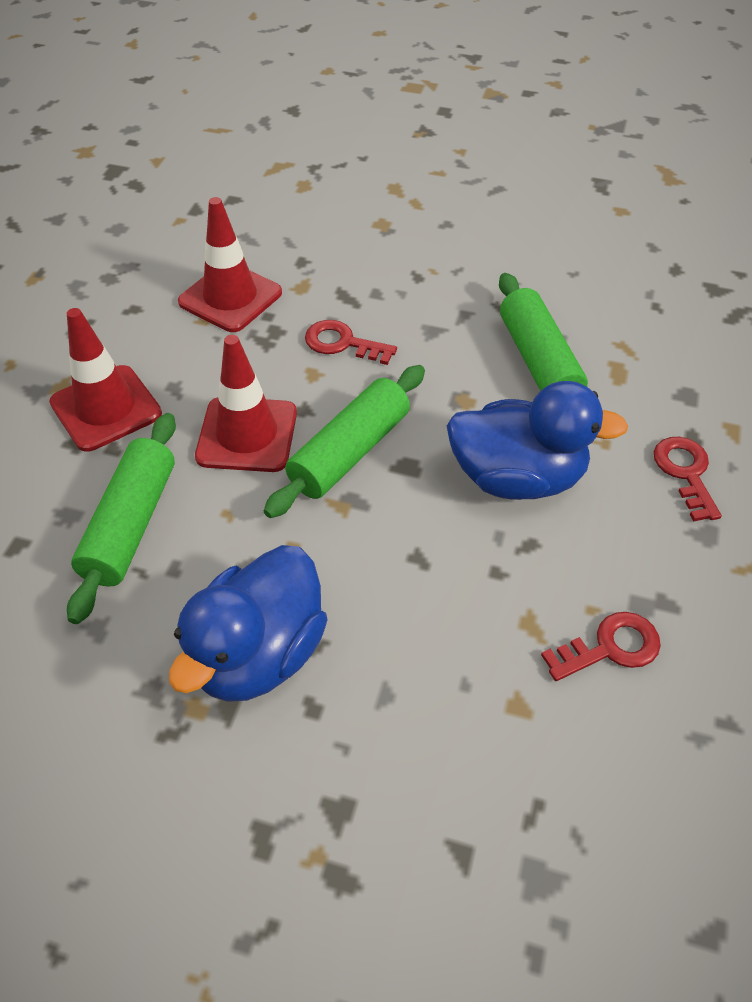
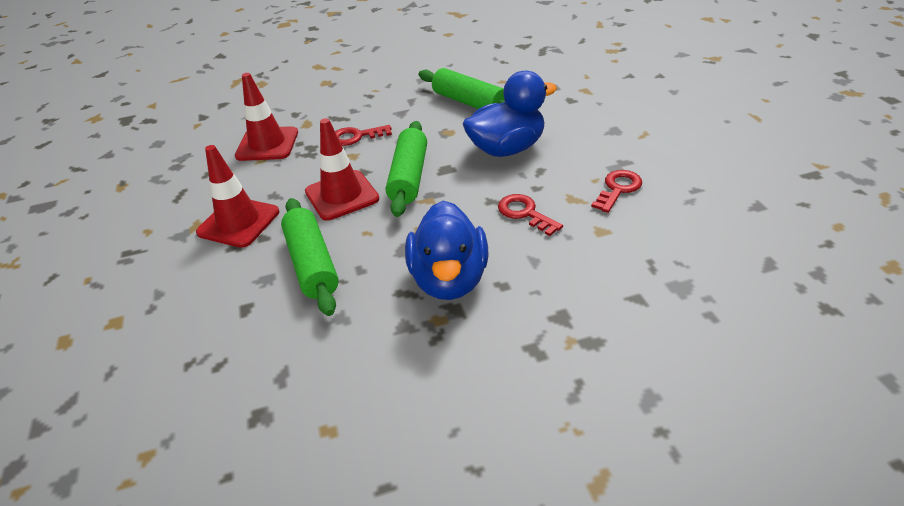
camera: 30 degrees left, 10 degrees down
red key [654,437,722,522] -> red key moved to [498,194,563,236]

